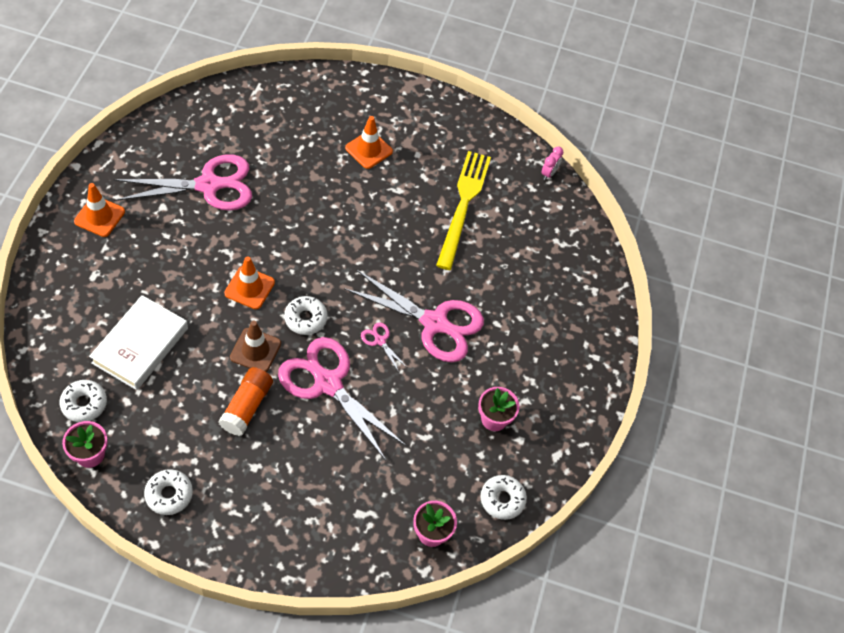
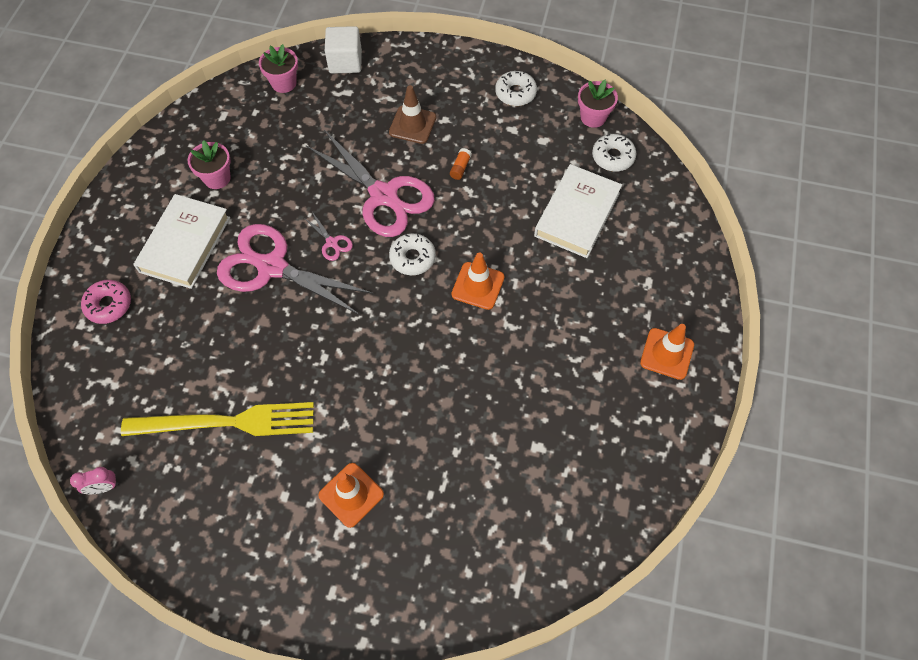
camera: 175 degrees left, 5 degrees up
pink scissors [113,154,252,211] -> none
orange glue stick [218,367,273,436] -> orange glue stick [450,148,472,180], size x0.48
brown traffic cone [230,320,281,372] -> brown traffic cone moved to [389,85,436,144]
yellow fork [436,151,491,270] -> yellow fork turned 105 degrees counterclockwise [121,402,314,436]
white donut [481,475,527,520] -> none
pink clock [541,147,563,180] -> pink clock turned 135 degrees counterclockwise [70,467,118,494]
none -> pink donut [81,280,131,324]
none -> white book [133,194,230,289]
none -> white cube [325,26,362,74]

